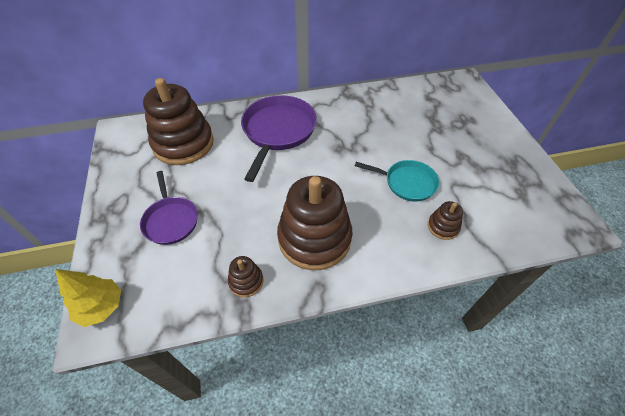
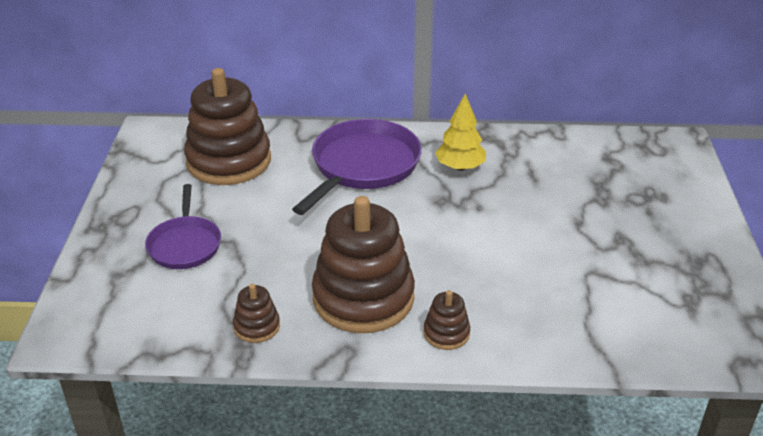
camera: 15 degrees right, 15 degrees down
yellow tree [55,269,121,327] -> yellow tree moved to [435,94,486,171]
turquoise pan [355,160,439,202] -> none
brown stacking toy [428,201,463,240] -> brown stacking toy moved to [424,290,470,350]

